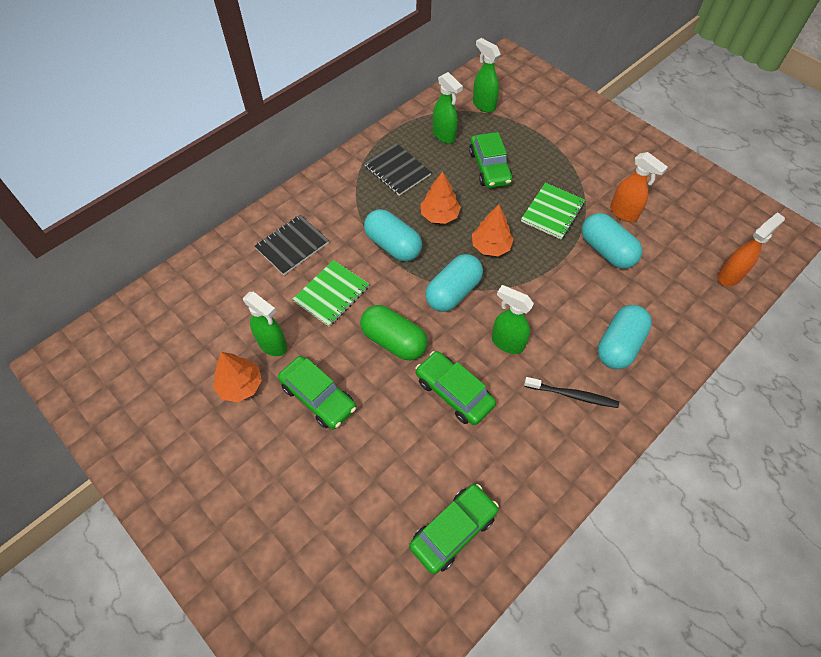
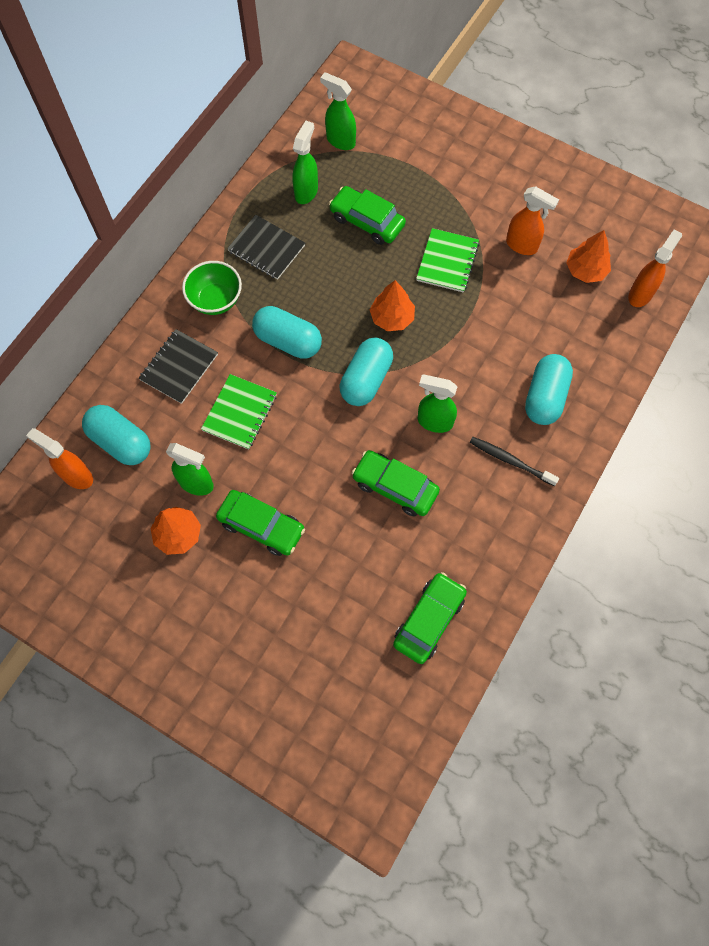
camera: 15 degrees left, 10 degrees up
green capsule [360,305,428,360] -> none
orange tree [420,171,461,224] -> orange tree moved to [566,230,611,283]
green spray bottle [433,72,463,144] -> green spray bottle turned 105 degrees counterclockwise [293,121,318,204]
green car [469,132,513,188] -> green car turned 150 degrees clockwise [329,186,406,245]
black toothbrush [524,377,619,408] -> black toothbrush turned 150 degrees counterclockwise [470,437,559,486]
turquoise capsule [582,213,642,269] -> turquoise capsule moved to [82,405,150,465]
none -> orange spray bottle [26,428,93,489]
none -> green bowl [182,261,242,315]

